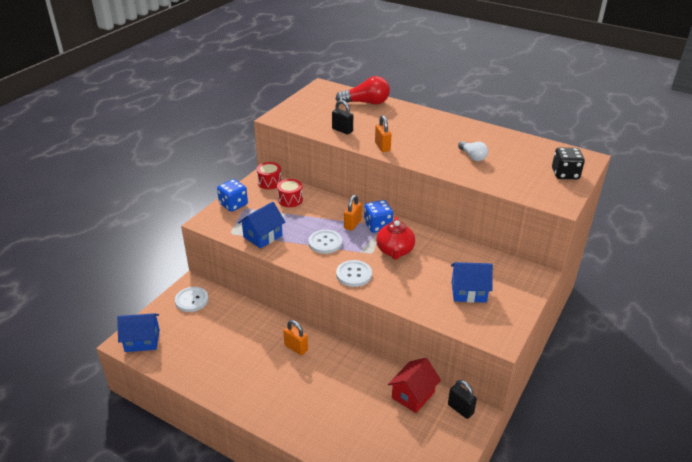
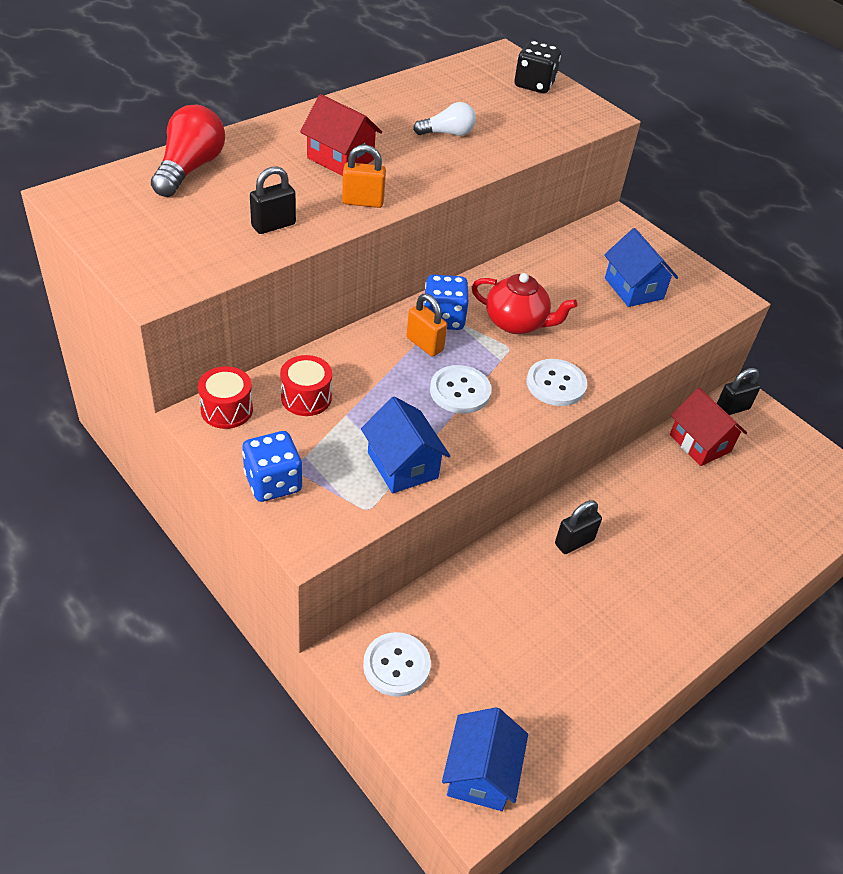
camera: 75 degrees left, 10 degrees up
orange padlock [284,320,308,355] -> black padlock [555,500,602,554]
blue house [451,262,493,303] -> blue house turned 45 degrees counterclockwise [604,228,678,307]
none -> red house [300,94,382,176]

